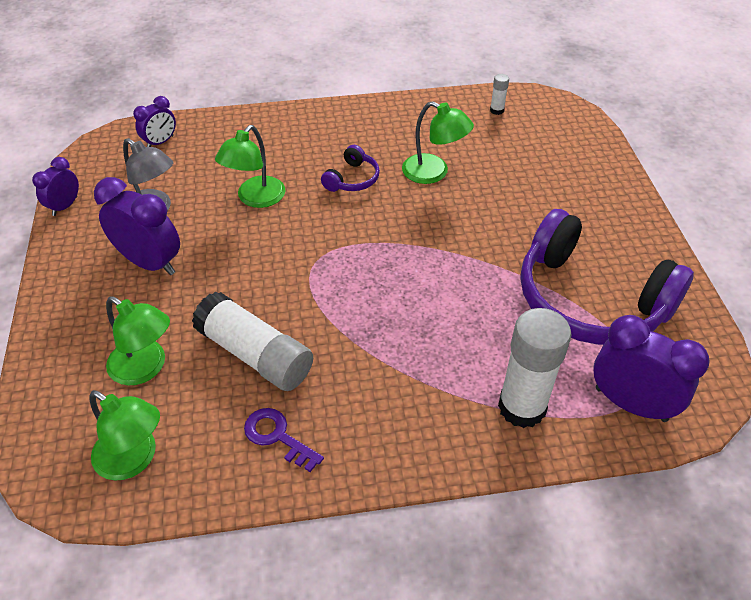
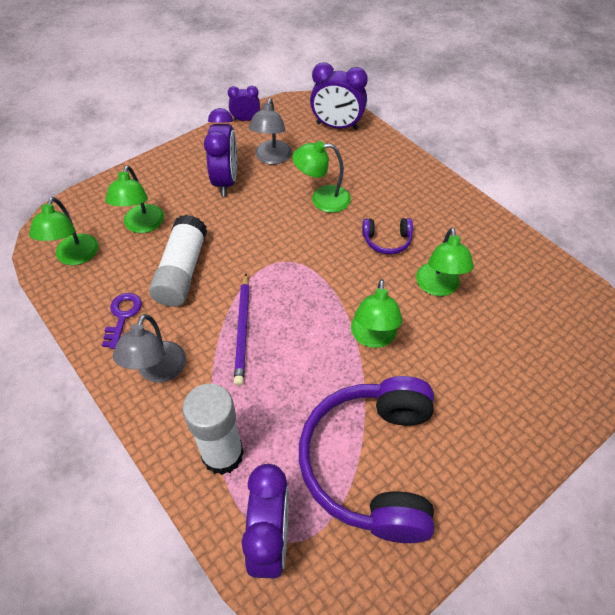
camera: 60 degrees right, 5 degrees up
purple clock [133,96,176,147] -> purple clock [310,62,368,130], size x1.74
white glue stick [490,74,509,115] -> none
none -> grey lamp [113,314,186,383]
none -> purple pencil [234,274,249,386]
none -> green lamp [351,279,403,348]

